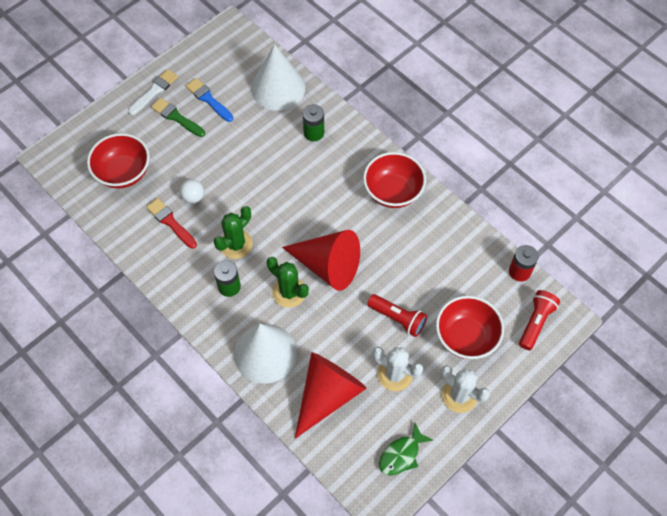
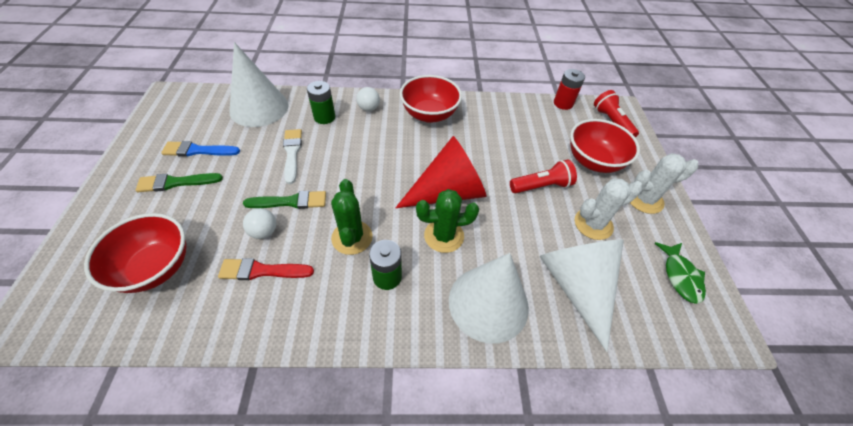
camera: 50 degrees left, 10 degrees down
white brush [128,69,178,115] -> white brush moved to [283,129,302,184]
red cone [295,352,367,439] -> white cone [539,239,624,352]
none -> green brush [243,191,326,209]
none -> white ball [356,87,380,111]

